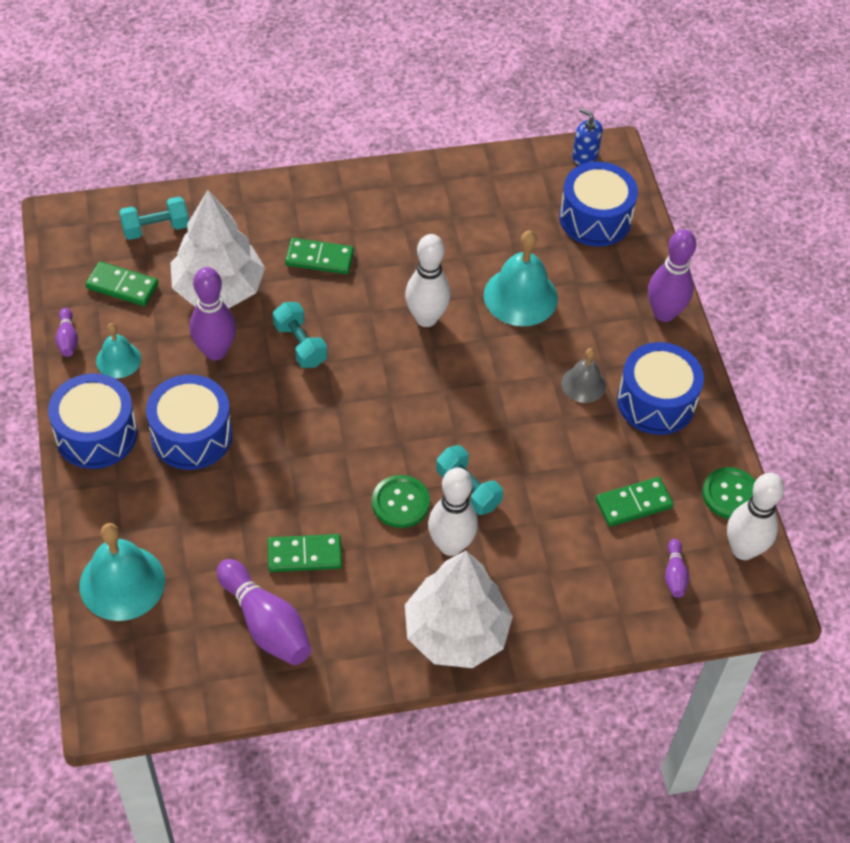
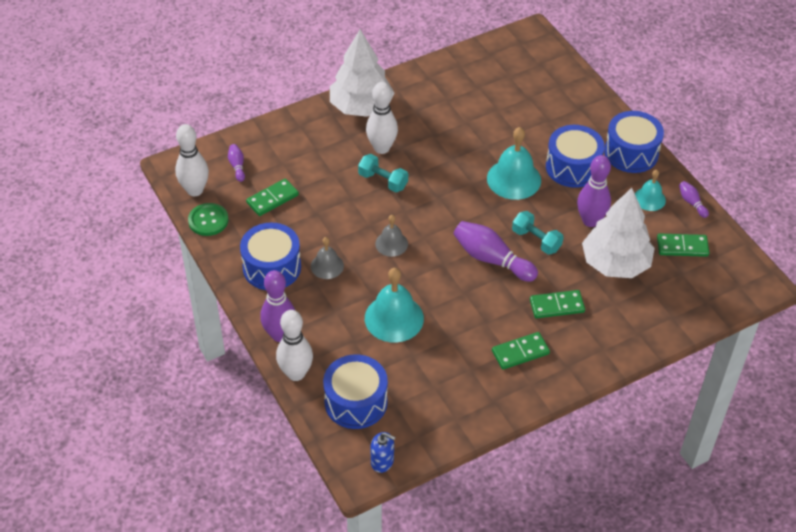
camera: 165 degrees right, 5 degrees down
turquoise bell [80,523,165,621] -> turquoise bell moved to [487,127,541,200]
turquoise dumbbell [119,196,189,240] -> none
purple bowling pin [217,559,311,665] -> purple bowling pin moved to [454,221,538,282]
green domino [268,534,342,572] -> green domino moved to [492,332,550,369]
green button [372,475,430,528] -> none
white bowling pin [405,234,450,327] -> white bowling pin moved to [276,310,313,381]
none -> grey bell [375,215,408,257]

